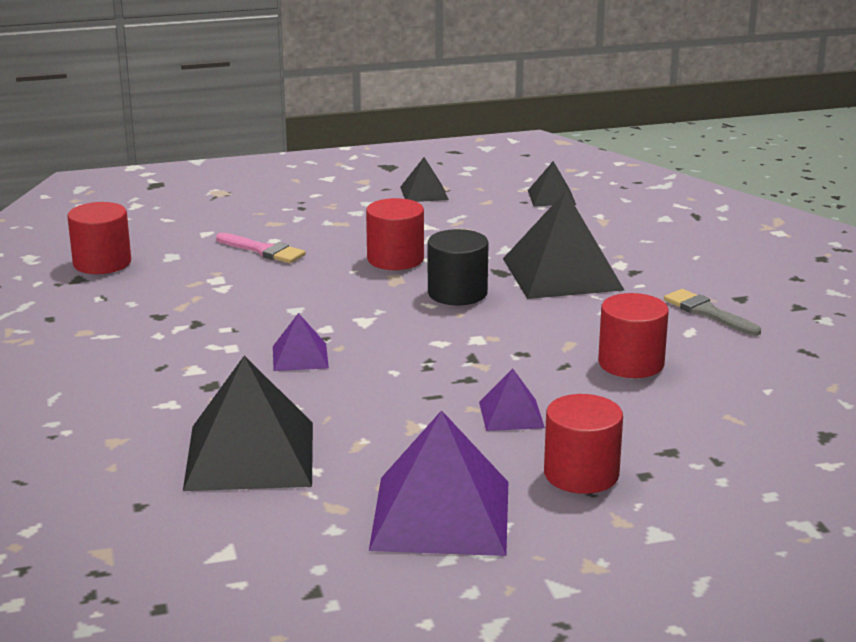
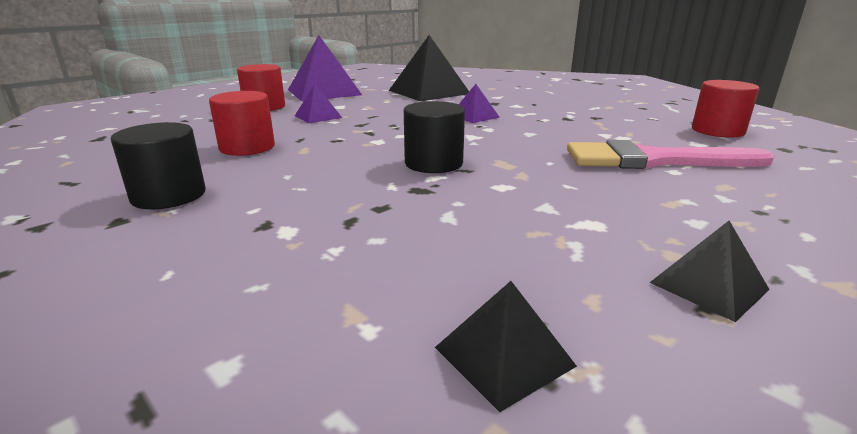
camera: 150 degrees right, 0 degrees up
pink brush [216,233,306,263] -> pink brush [567,140,774,169], size x1.87
red cylinder [366,198,424,270] -> none
black pyramid [503,191,624,299] -> none
grey brush [664,289,761,336] -> black cylinder [111,122,205,209]

